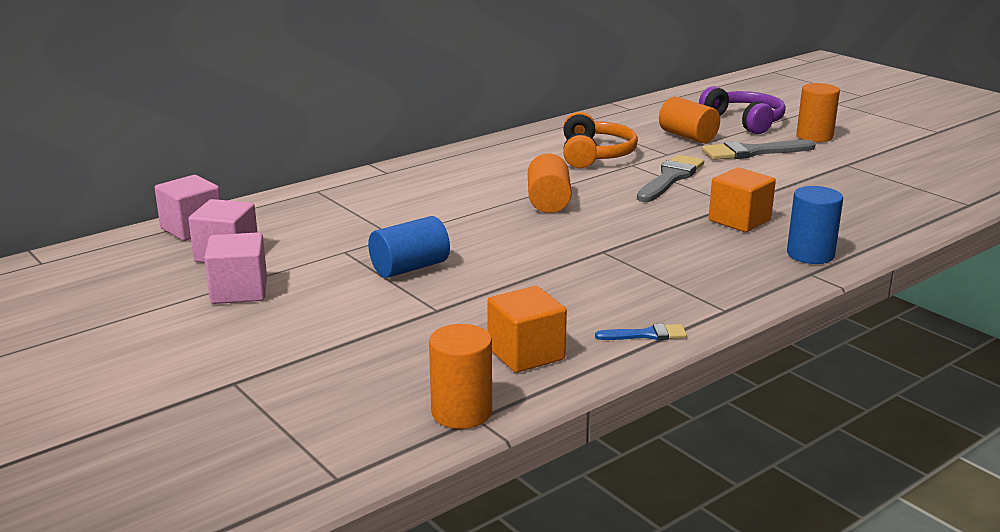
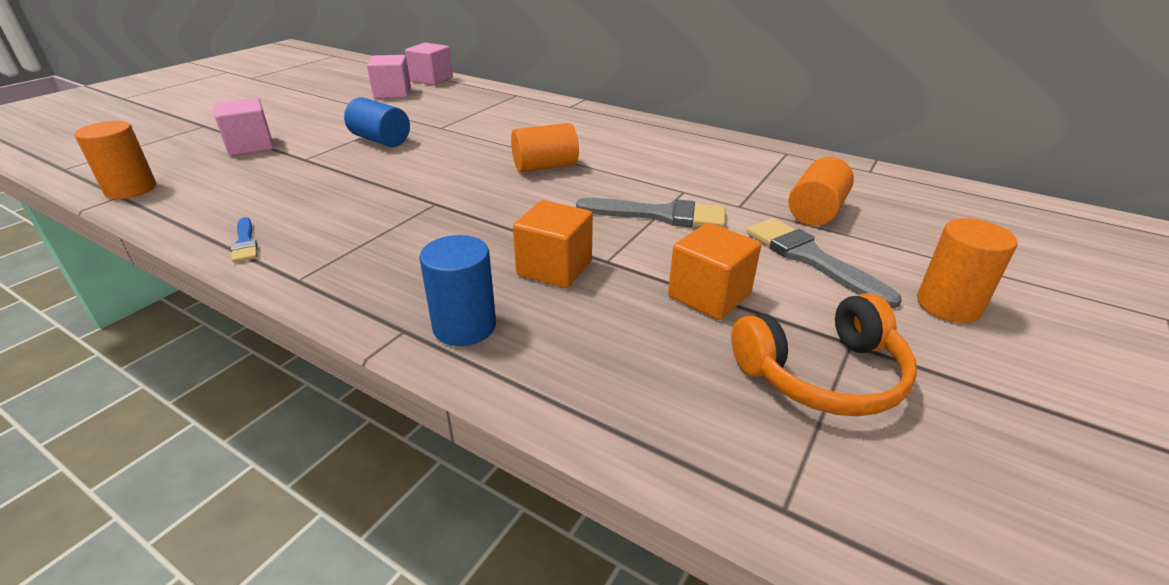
camera: 70 degrees right, 10 degrees up
pink cube [204,232,267,304] -> pink cube moved to [214,98,274,156]
orange cube [487,286,567,373] -> orange cube moved to [668,222,761,320]
orange headphones [563,112,638,168] -> orange headphones moved to [731,293,917,416]
purple headphones [699,86,786,134] -> none

